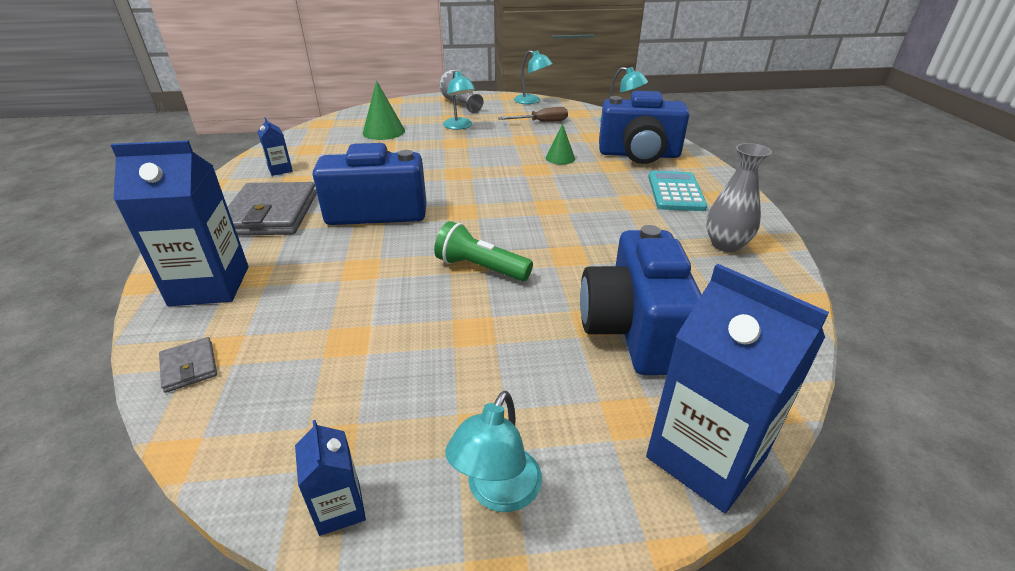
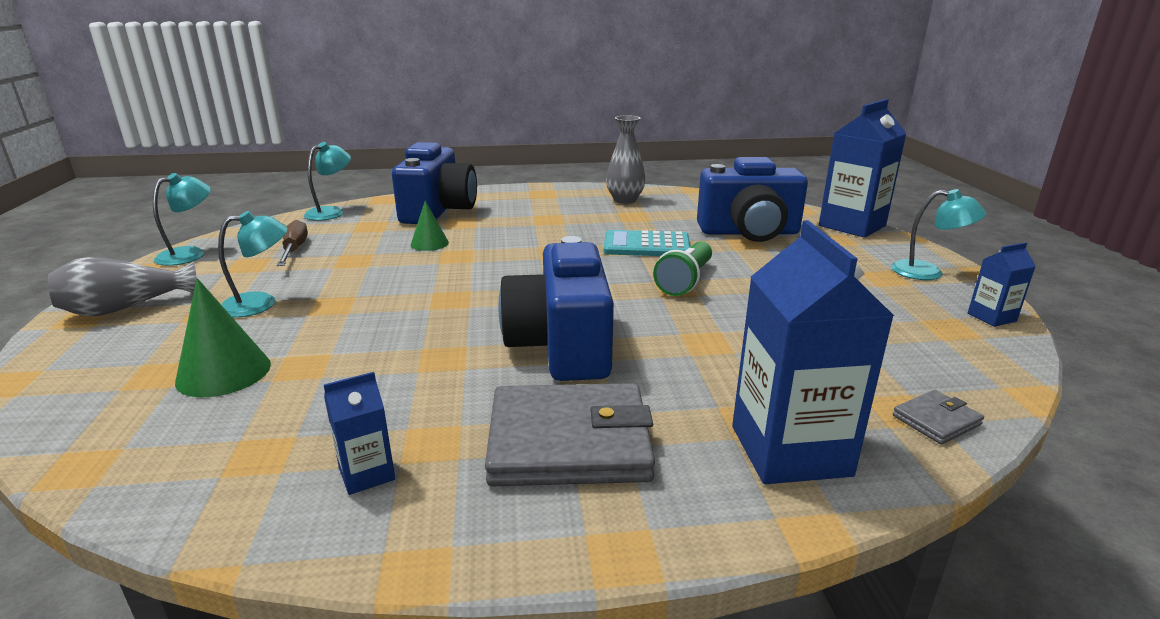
camera: 90 degrees left, 10 degrees down
turquoise calculator [648,171,707,211] -> turquoise calculator moved to [604,230,690,256]

